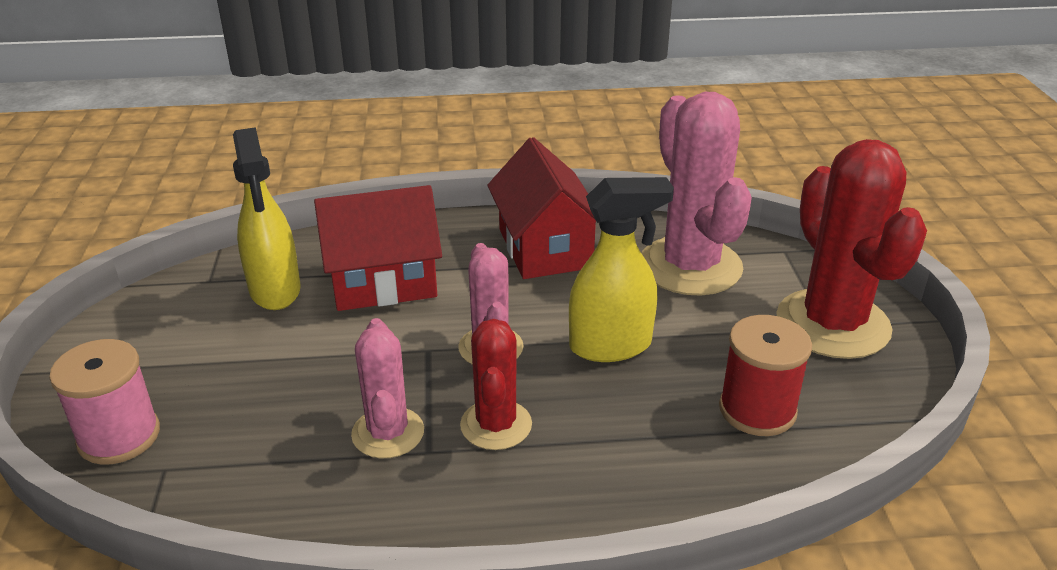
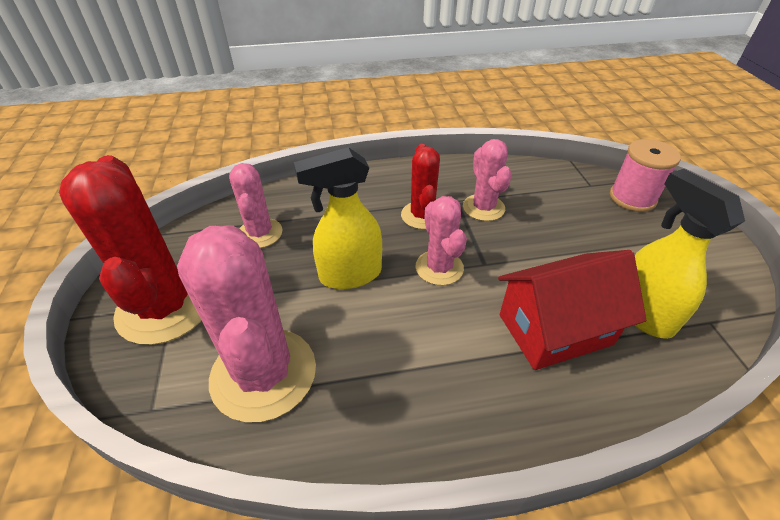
camera: 175 degrees right, 10 degrees up
red house [487,137,596,279] -> none
red spool [719,315,812,436] -> pink cactus [229,163,282,248]

